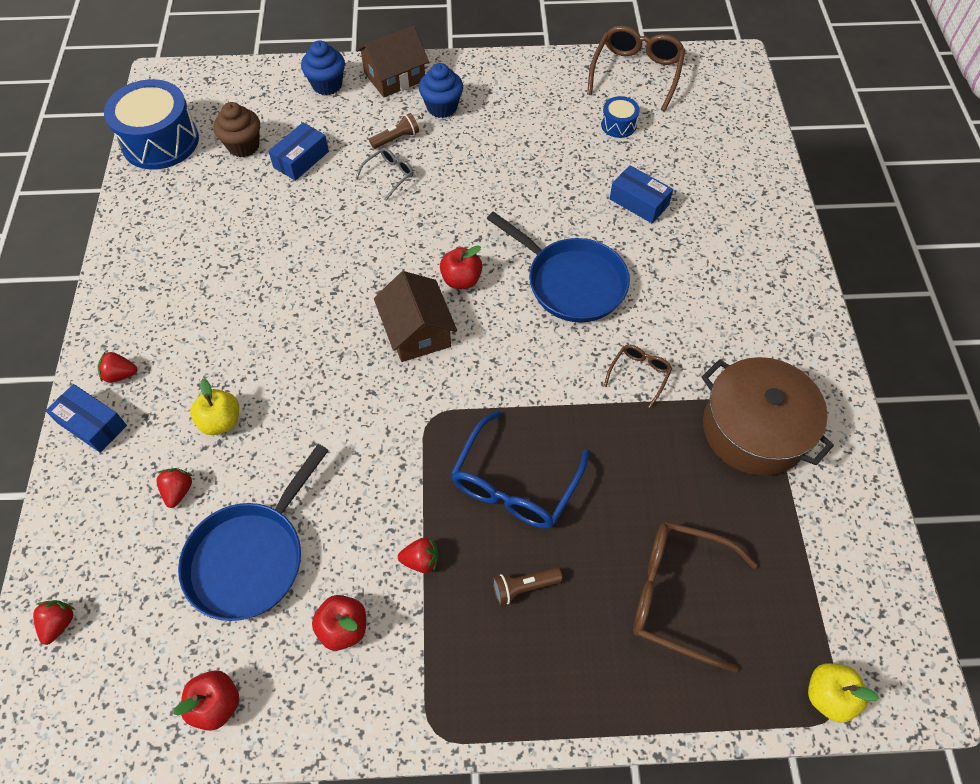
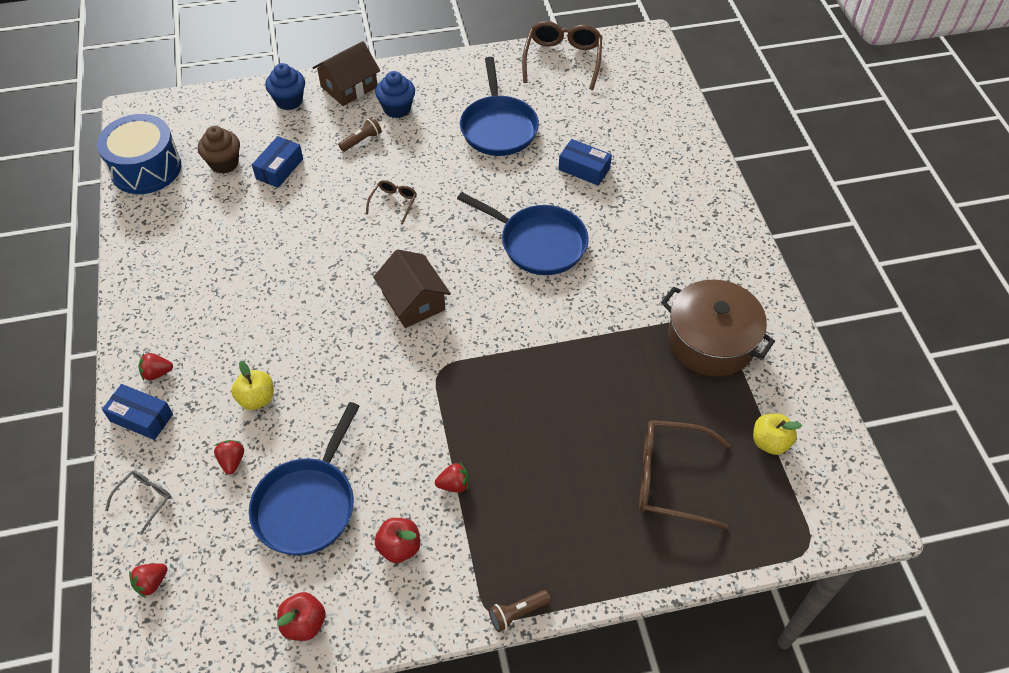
camera: 10 degrees left, 5 degrees down
red strawberry [33,600,75,645] -> red strawberry turned 135 degrees counterclockwise [129,564,168,598]
grey glasses [355,148,414,201] -> grey glasses moved to [105,470,171,535]
red apple [440,245,482,289] -> none
blue glasses [451,410,589,529] -> none
brown flashlight [493,567,563,605] -> brown flashlight moved to [489,590,551,632]
blue drum [601,96,640,138] -> none
brown glasses [604,345,672,408] -> brown glasses moved to [366,180,417,225]
yellow apple [808,663,879,723] -> yellow apple moved to [753,414,802,455]
none -> blue pan [460,57,539,156]

